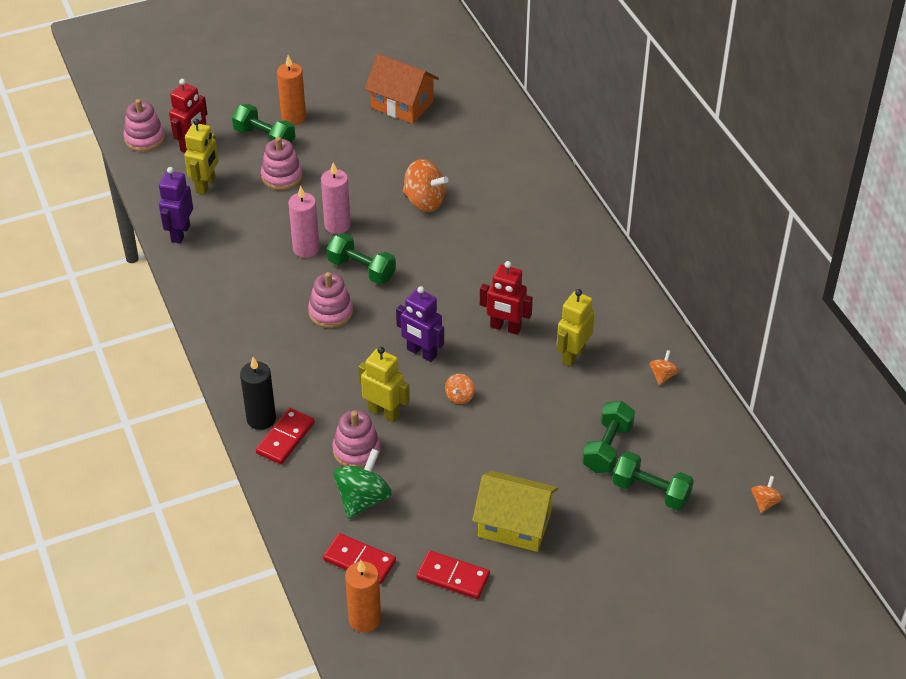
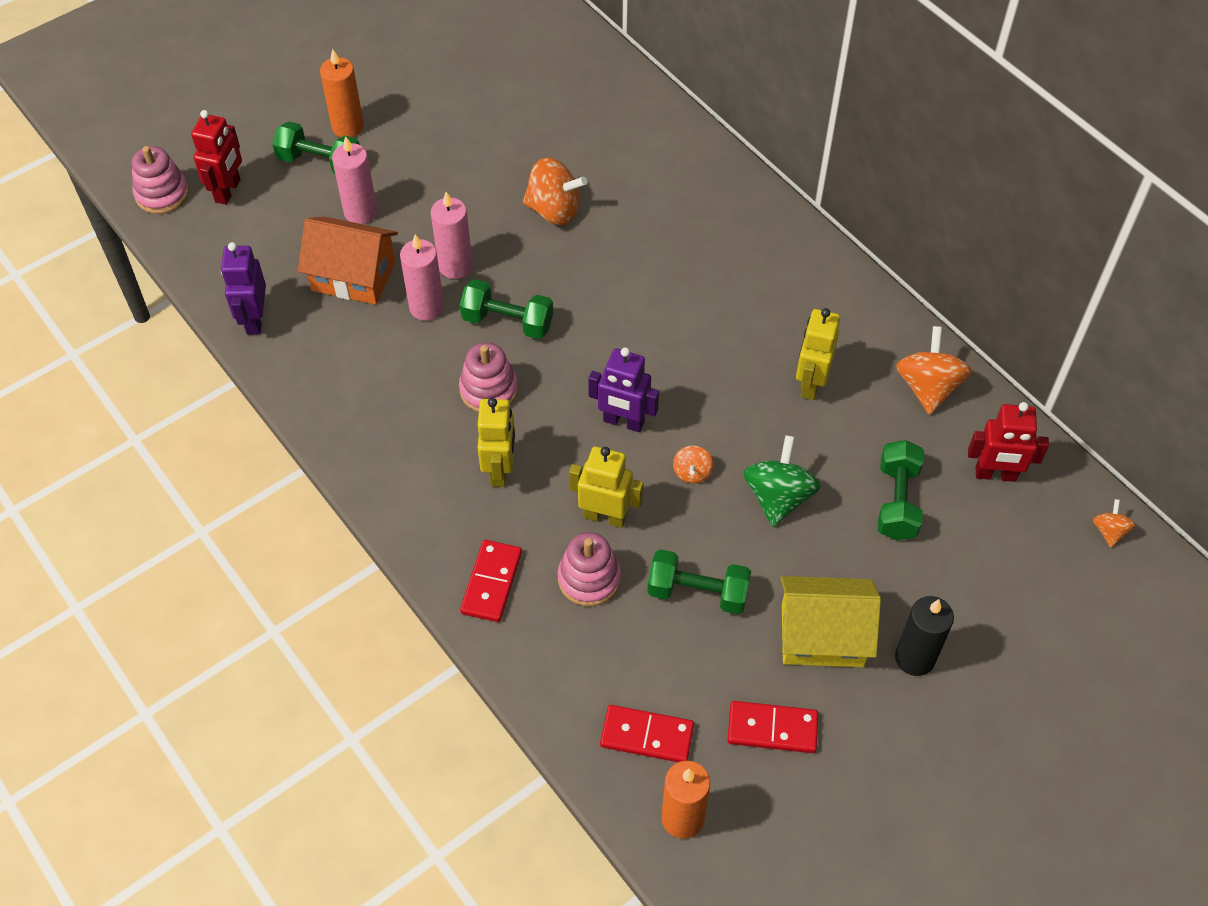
camera: 15 degrees left, 10 degrees up
yellow robot [184,119,219,195] -> yellow robot moved to [478,398,515,487]
black candle [240,357,276,430] -> black candle moved to [895,596,954,676]
pink stacking toy [261,137,303,190] -> pink candle [332,136,377,224]
green spinning top [333,449,392,519] -> green spinning top moved to [743,435,821,527]
orange house [365,54,439,124] -> orange house moved to [298,217,398,305]
red robot [480,261,533,335] -> red robot moved to [968,402,1049,482]
green dumbbell [612,451,694,510] -> green dumbbell moved to [647,549,751,614]
orange spinning top [649,350,679,385] -> orange spinning top [896,326,972,415], size x1.91

